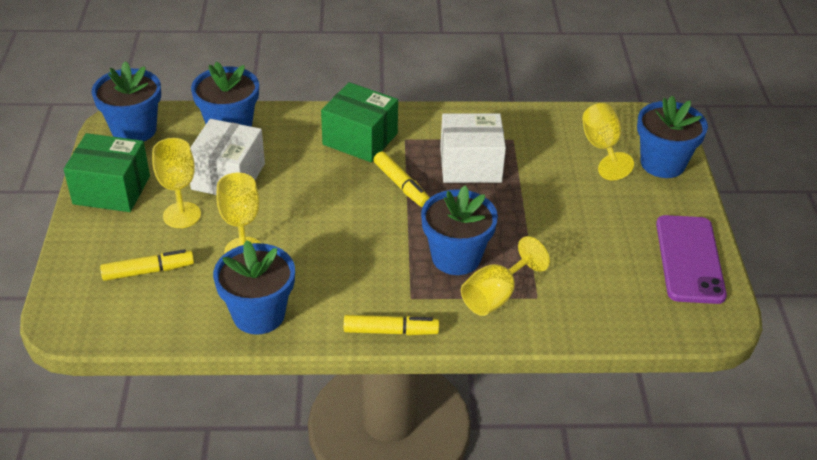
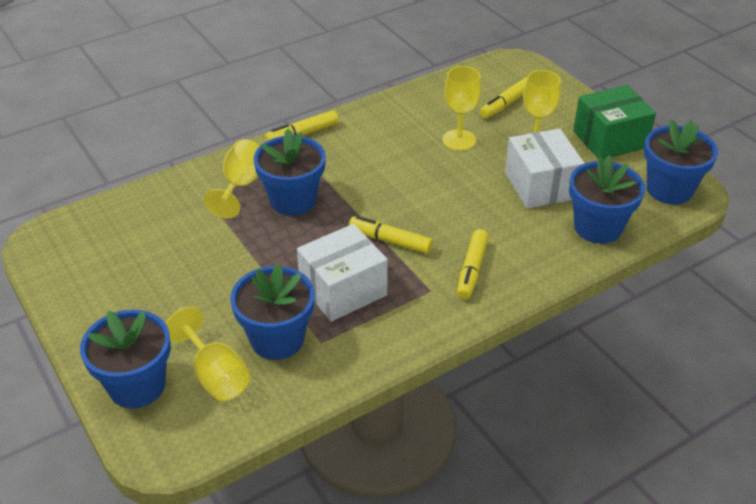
camera: 150 degrees right, 0 degrees up
blue flower pot [213,240,295,335] -> blue flower pot moved to [230,264,315,360]
green box [321,82,398,163] -> yellow marker [457,229,489,300]
purple phone [656,215,727,304] -> none

